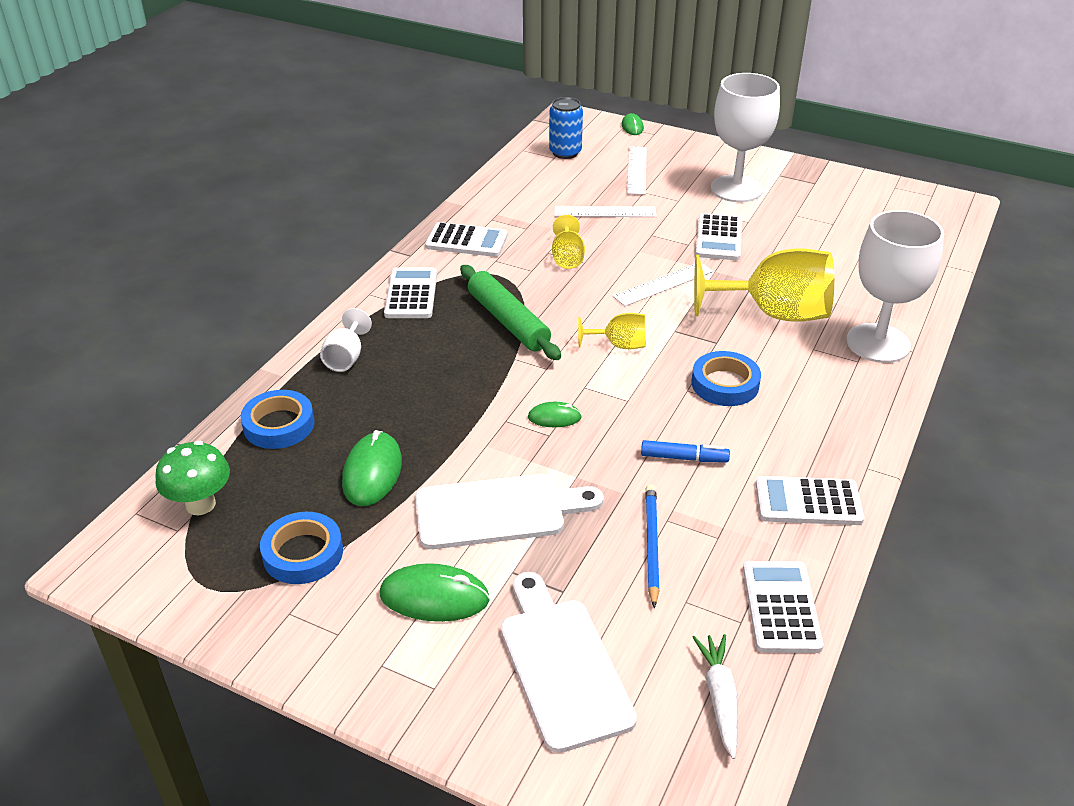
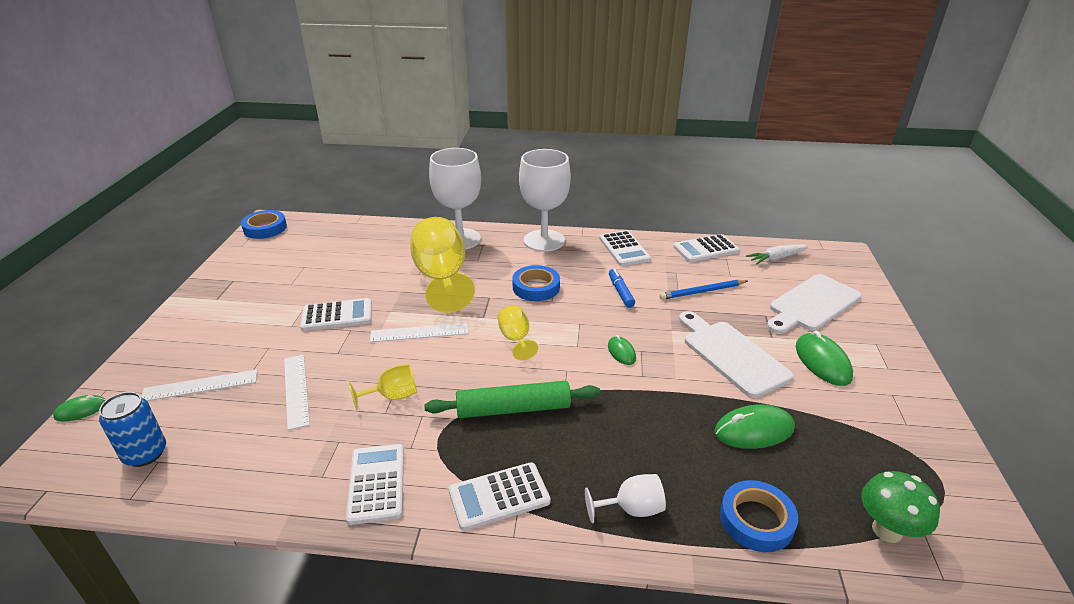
camera: 110 degrees left, 5 degrees down
blue tape [260,512,343,584] -> blue tape moved to [241,210,287,239]
green rolling pin [460,265,561,360] -> green rolling pin turned 45 degrees clockwise [424,381,600,418]
white ruler [613,263,713,306] -> white ruler turned 45 degrees counterclockwise [370,323,469,342]
white goblet [711,73,780,202] -> white goblet moved to [519,149,571,252]

